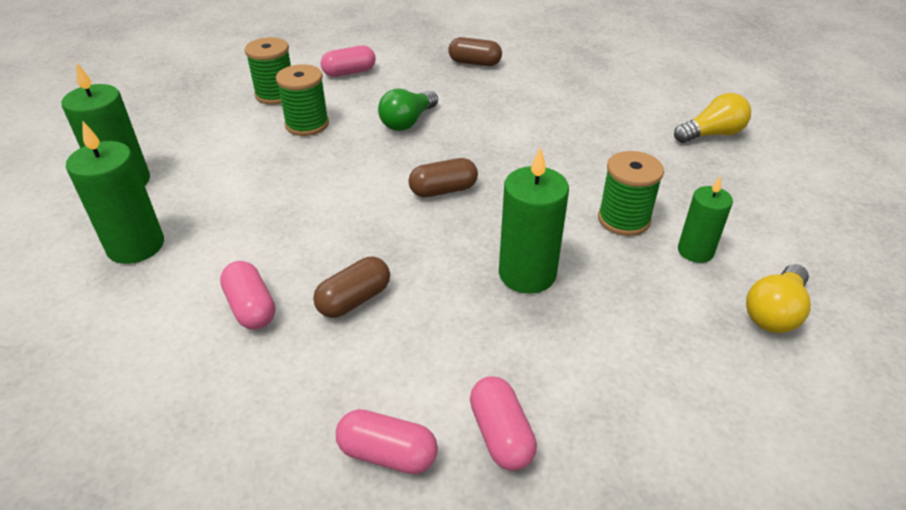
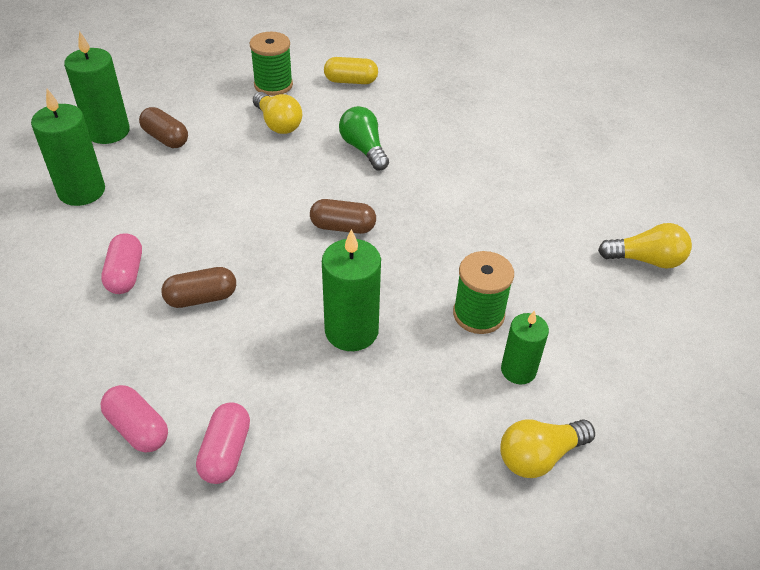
camera: 25 degrees right, 5 degrees up
green spool [276,64,329,136] -> yellow light bulb [253,92,302,134]
pink capsule [321,45,376,77] -> yellow capsule [324,57,378,84]
green light bulb [378,89,438,131] -> green light bulb turned 90 degrees clockwise [339,106,389,171]
brown capsule [448,37,502,66] -> brown capsule moved to [139,107,188,148]

